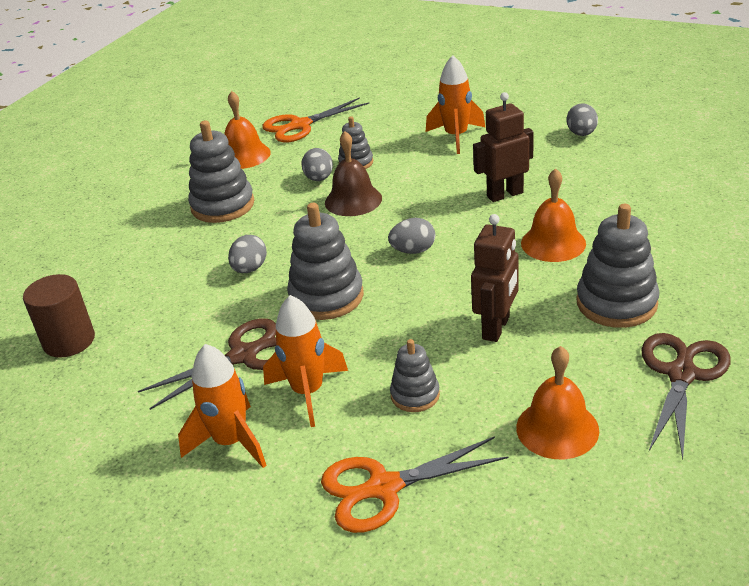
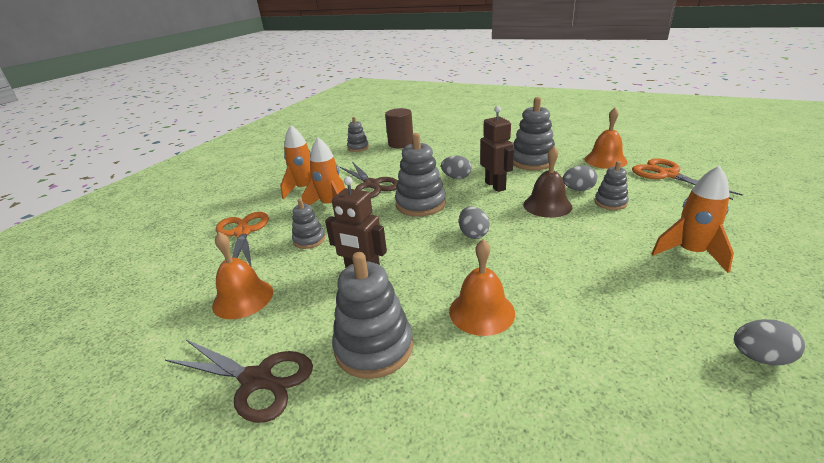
camera: 90 degrees right, 5 degrees down
brown robot [473,92,534,202] -> brown robot moved to [480,106,514,192]
none -> grey stacking toy [347,117,369,152]

